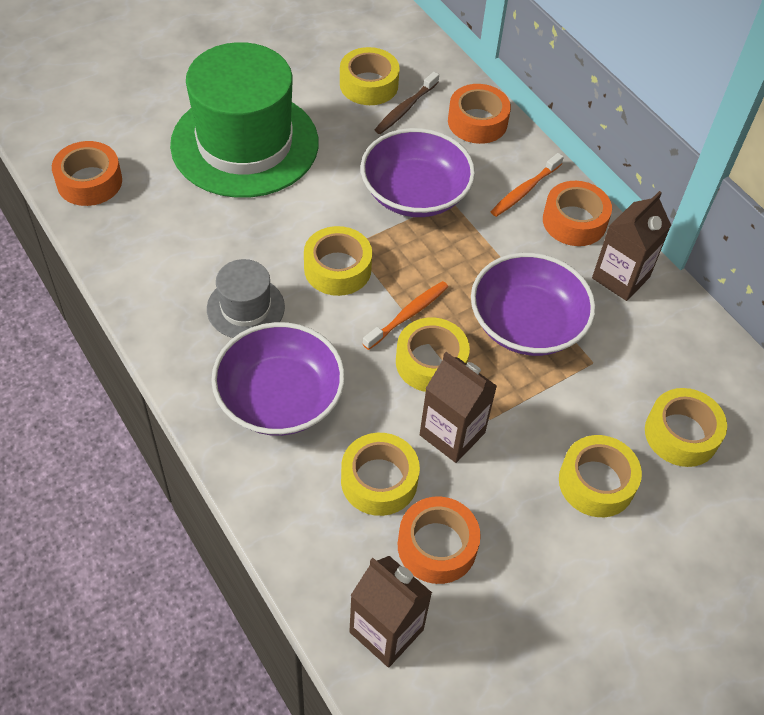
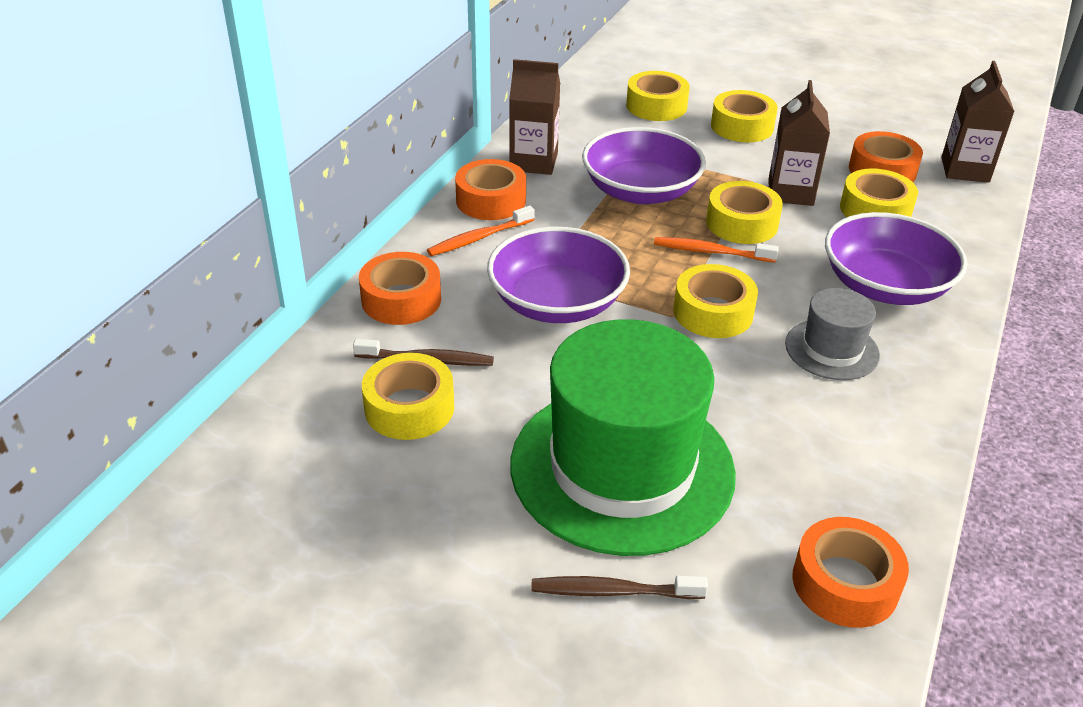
camera: 120 degrees left, 15 degrees down
orange toothbrush [490,153,564,217] -> orange toothbrush turned 135 degrees clockwise [427,206,535,256]
none -> brown toothbrush [531,576,708,599]

